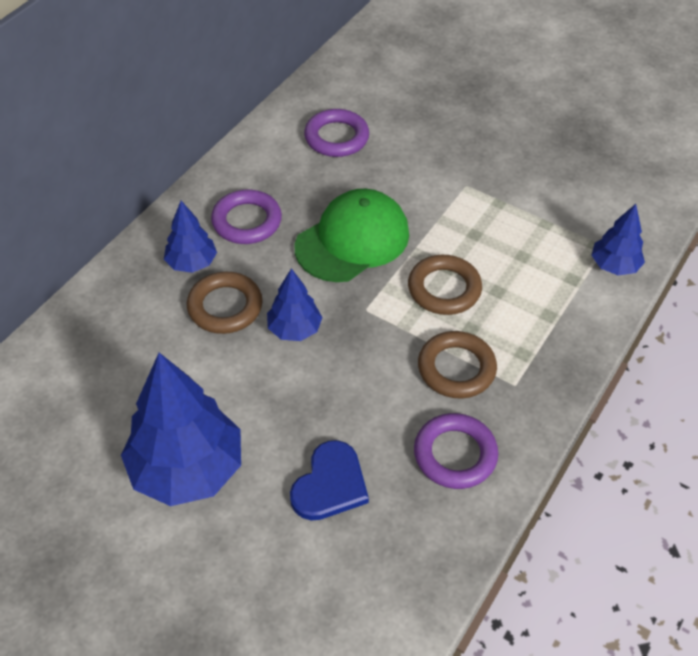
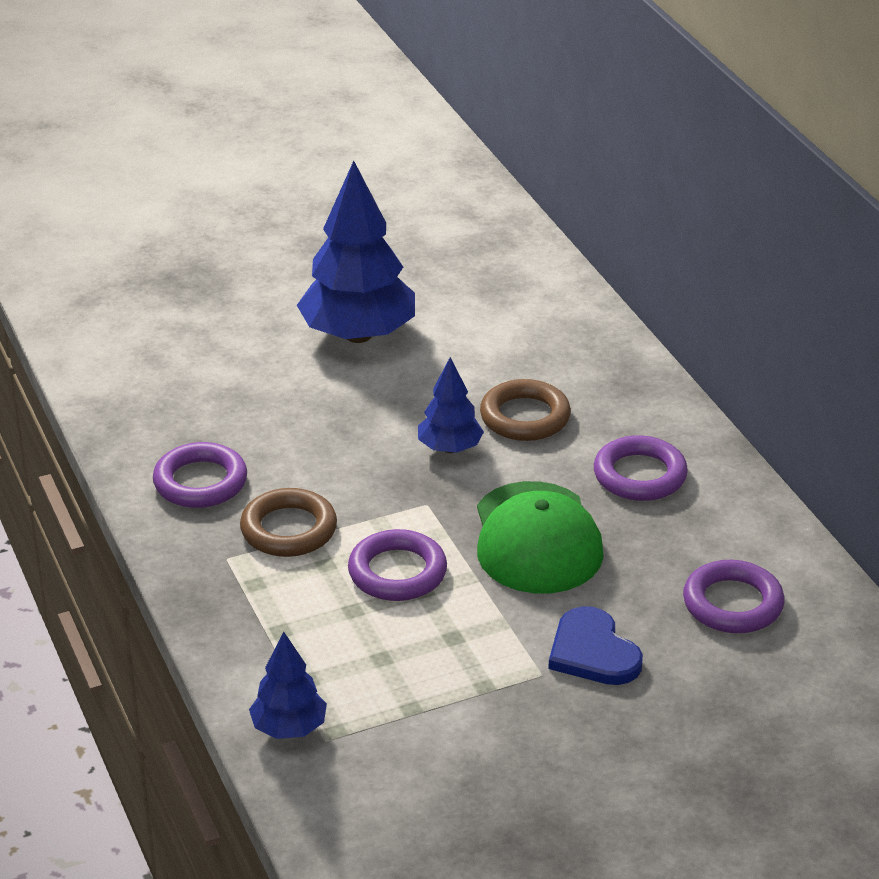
camera: 125 degrees right, 15 degrees down
blue tree [164,201,217,273] -> none
blue heart [290,440,369,521] -> blue heart moved to [548,606,643,685]
brown ring [408,255,482,315] -> purple ring [348,529,447,601]

